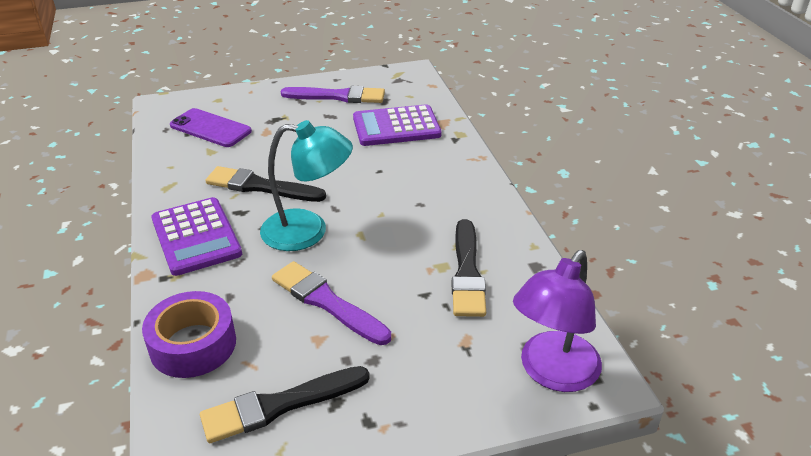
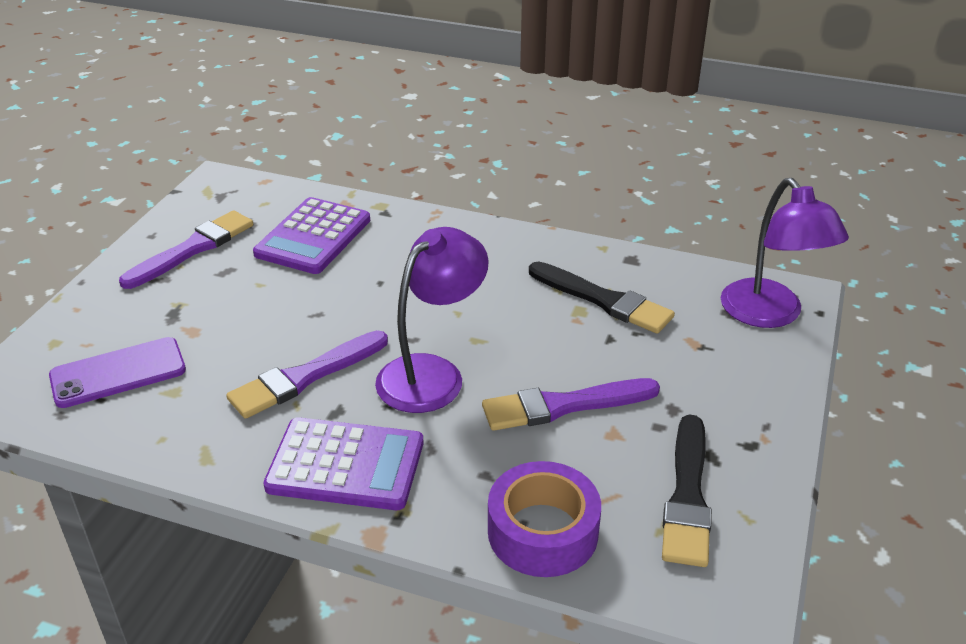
camera: 55 degrees left, 0 degrees up
black brush [205,166,326,202] -> purple brush [226,330,388,419]
turquoise lamp [260,120,353,251] -> purple lamp [375,227,489,413]

